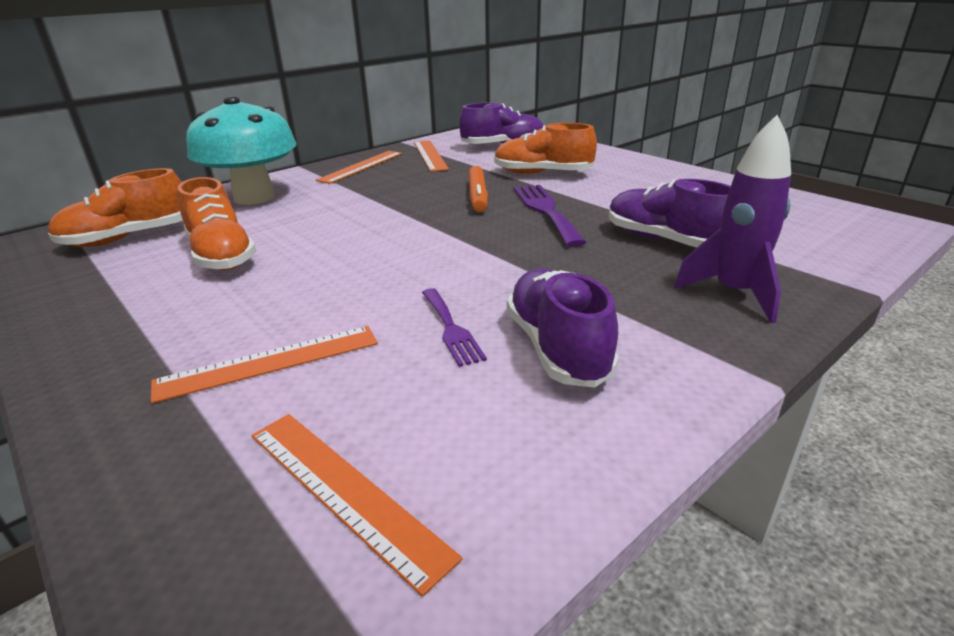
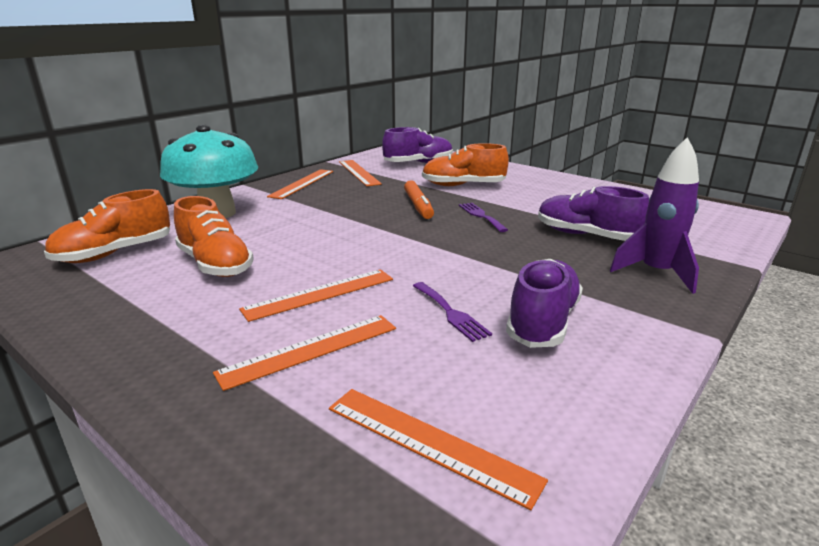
camera: 10 degrees left, 5 degrees down
purple shoe [507,269,619,387] -> purple shoe turned 45 degrees clockwise [506,259,583,348]
purple fork [514,185,587,247] -> purple fork [459,203,508,232], size x0.61
none -> orange ruler [239,269,393,322]

